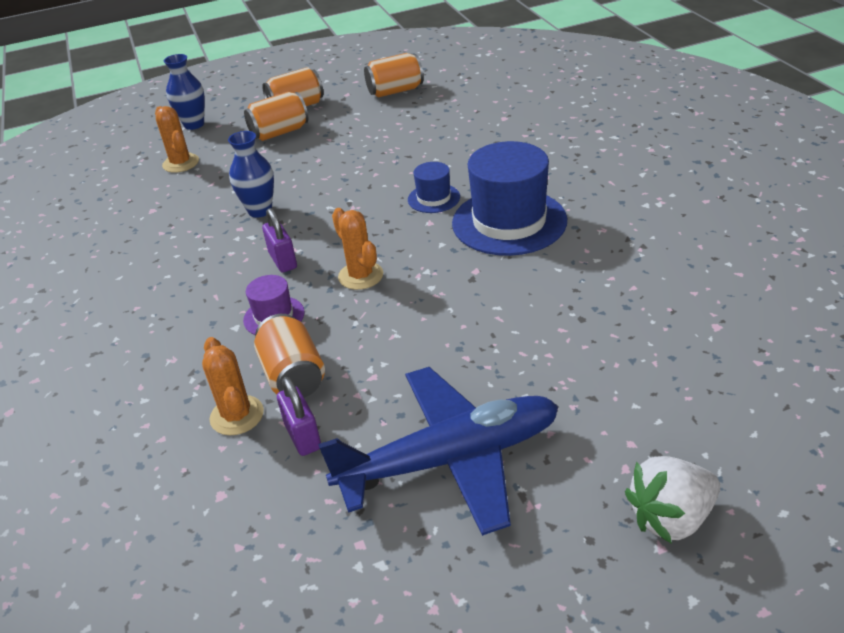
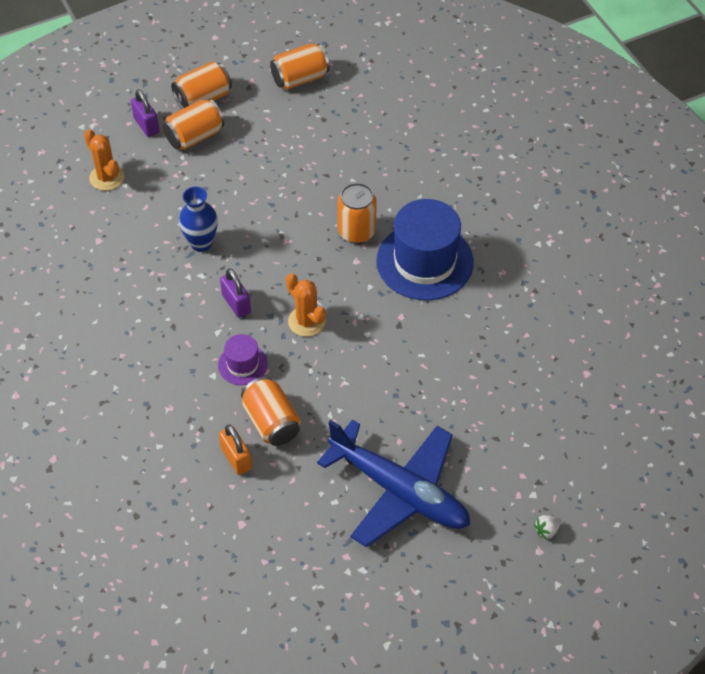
camera: 10 degrees left, 15 degrees up
blue vase [164,54,205,130] -> none
orange cactus [202,337,264,435] -> orange padlock [219,425,252,475]
purple padlock [277,377,321,456] -> purple padlock moved to [131,89,159,137]
blue plane [318,367,559,536] -> blue plane turned 60 degrees clockwise [317,419,470,547]
blue hat [408,162,460,213] -> orange can [338,183,377,243]
white strawberry [625,456,720,544] -> white strawberry [534,515,561,540], size x0.45

